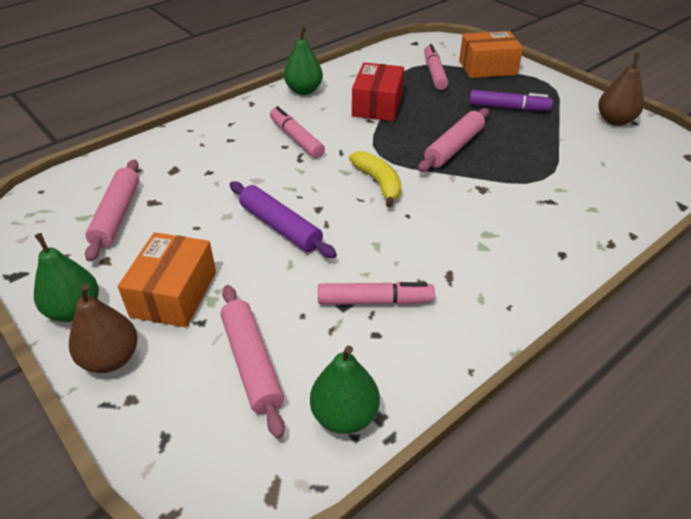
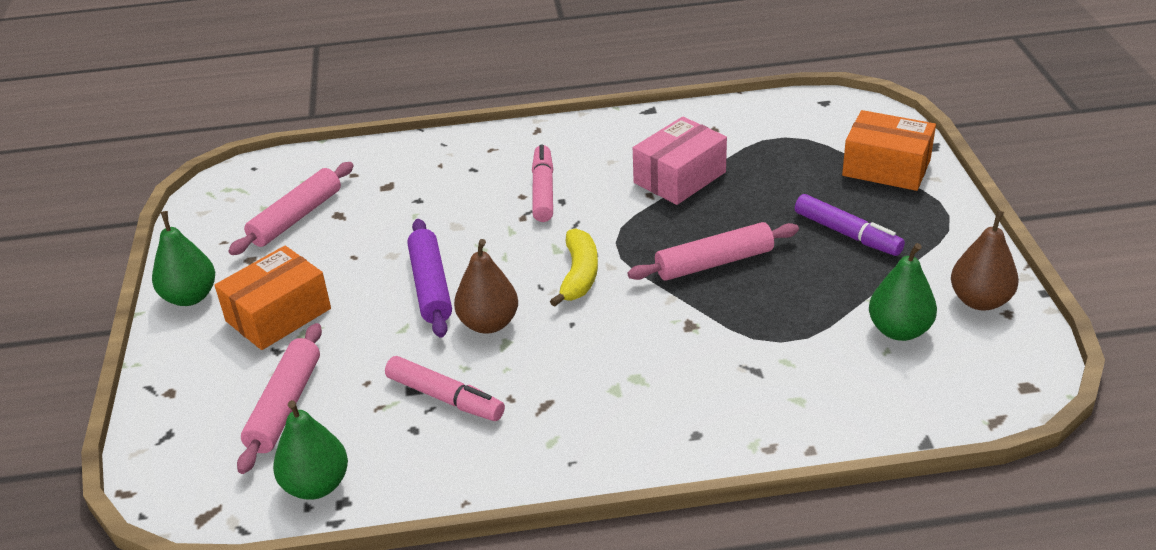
camera: 35 degrees right, 5 degrees down
brown pear [69,284,138,373] -> brown pear moved to [454,239,518,334]
green pear [284,26,323,95] -> green pear moved to [869,243,937,341]
red box [352,63,404,121] -> pink box [633,117,727,205]
pink marker [424,44,448,90] -> none

